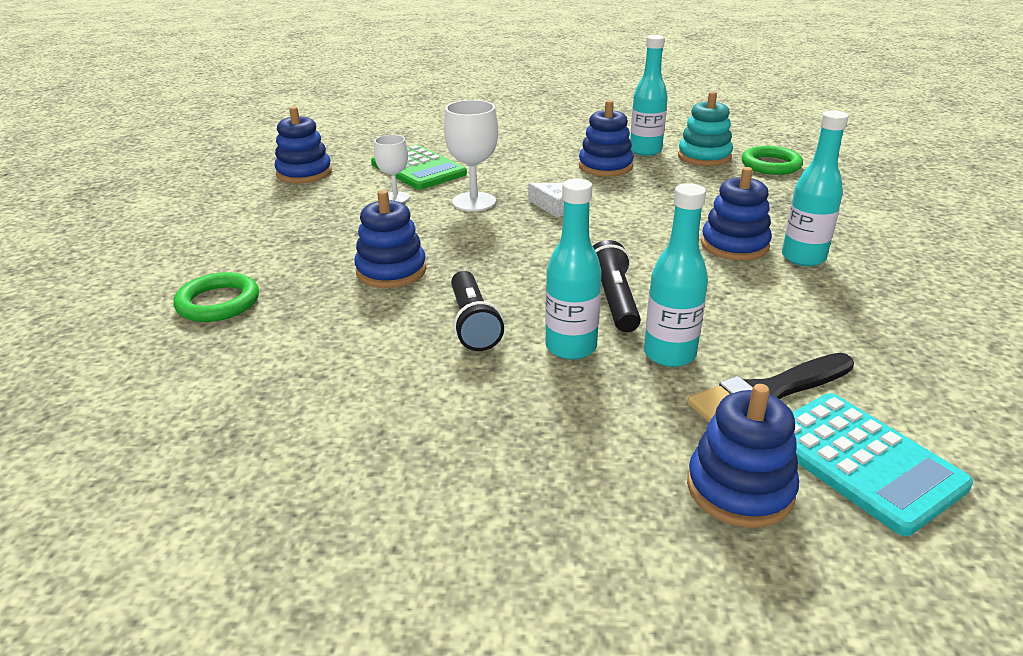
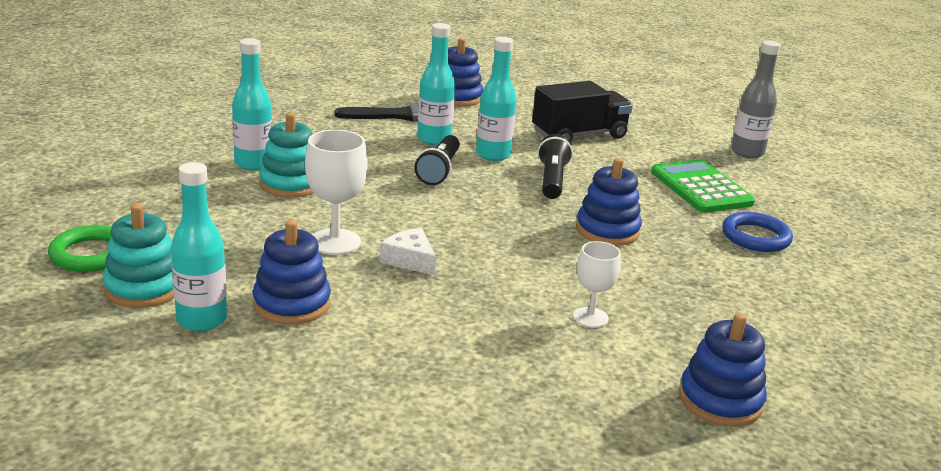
camera: 165 degrees left, 5 degrees down
green ring [173,272,259,322] -> blue ring [722,212,793,252]
green calculator [371,145,467,190] -> green calculator moved to [651,160,755,213]
white goblet [444,100,498,212] -> white goblet moved to [305,130,368,255]
blue stacking toy [701,167,772,261] -> turquoise stacking toy [259,113,314,198]
turquoise calculator [792,393,973,536] -> none
none -> black truck [532,81,633,142]
none -> grey bottle [731,40,781,158]

